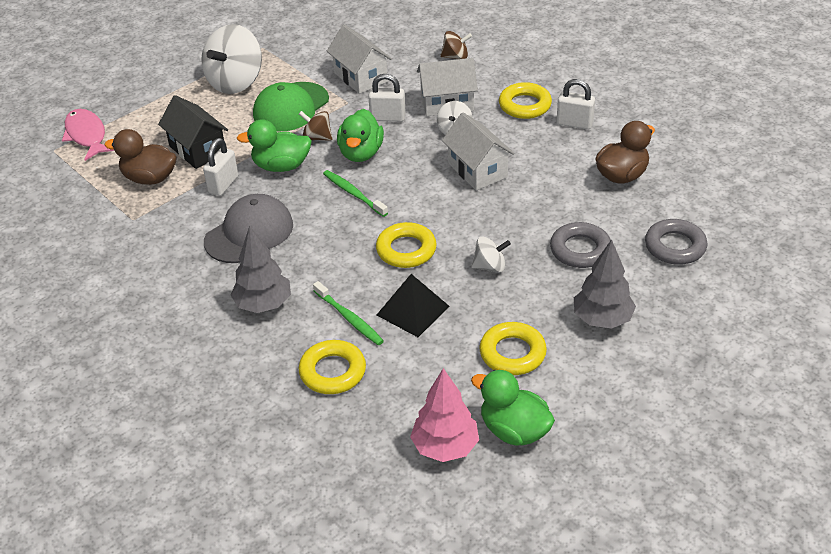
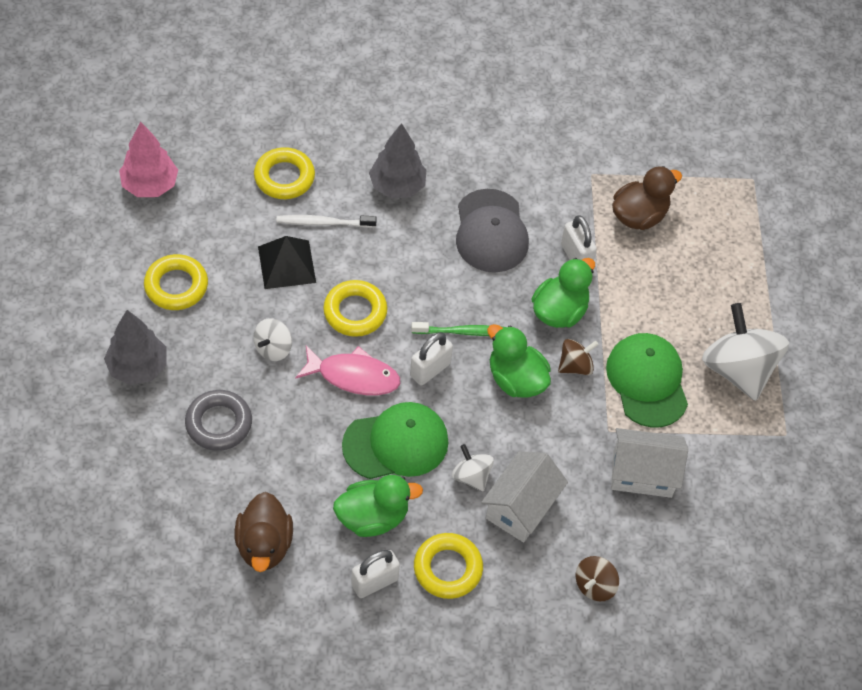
camera: 125 degrees right, 15 degrees up
pink fish [62,109,114,161] -> pink fish moved to [295,346,400,395]
black house [158,95,228,169] -> none
green toothbrush [313,281,384,345] -> white toothbrush [276,215,377,228]
white padlock [368,74,406,122] -> white padlock moved to [410,332,453,386]
white house [442,113,515,190] -> green cap [342,402,449,479]
green duck [471,370,555,446] -> green duck moved to [333,475,423,537]
grey ring [645,219,707,265] -> none

